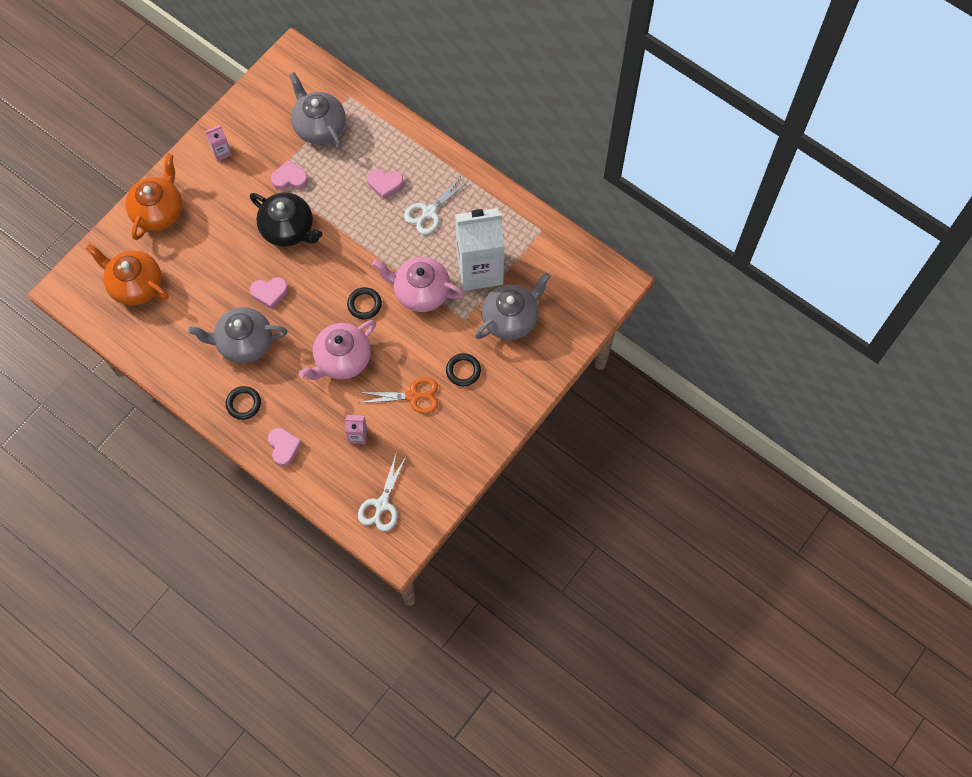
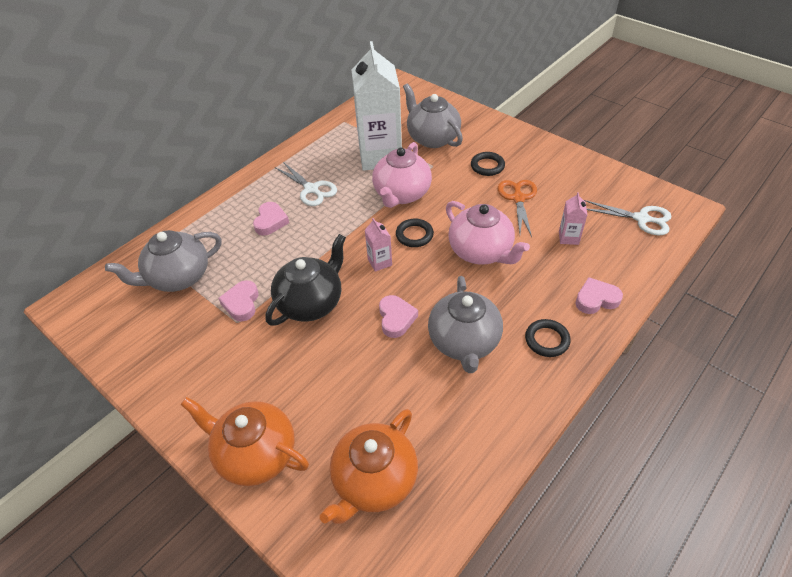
camera: 85 degrees left, 20 degrees down
pink carton [205,125,232,161] -> pink carton moved to [365,218,392,272]

